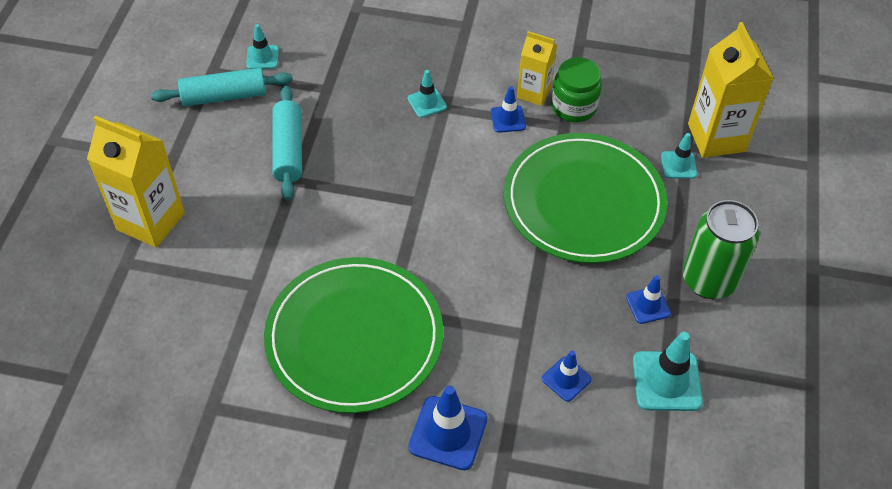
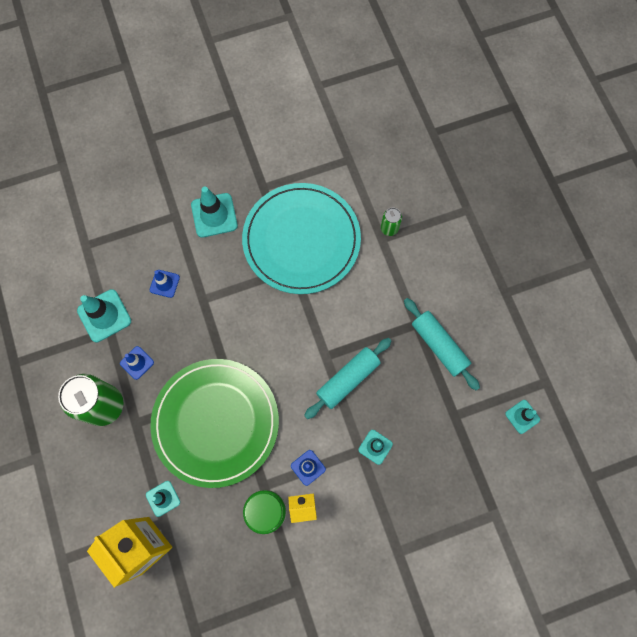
camera: 150 degrees right, 20 degrees up
yellow carton [87,116,185,248] -> none
turquoise rolling pin [151,68,293,107] -> turquoise rolling pin moved to [304,338,391,419]
green plate [264,257,443,413] -> turquoise plate [242,183,361,294]
blue traffic cone [408,385,487,470] -> turquoise traffic cone [191,187,238,238]
none -> green can [381,208,402,236]

